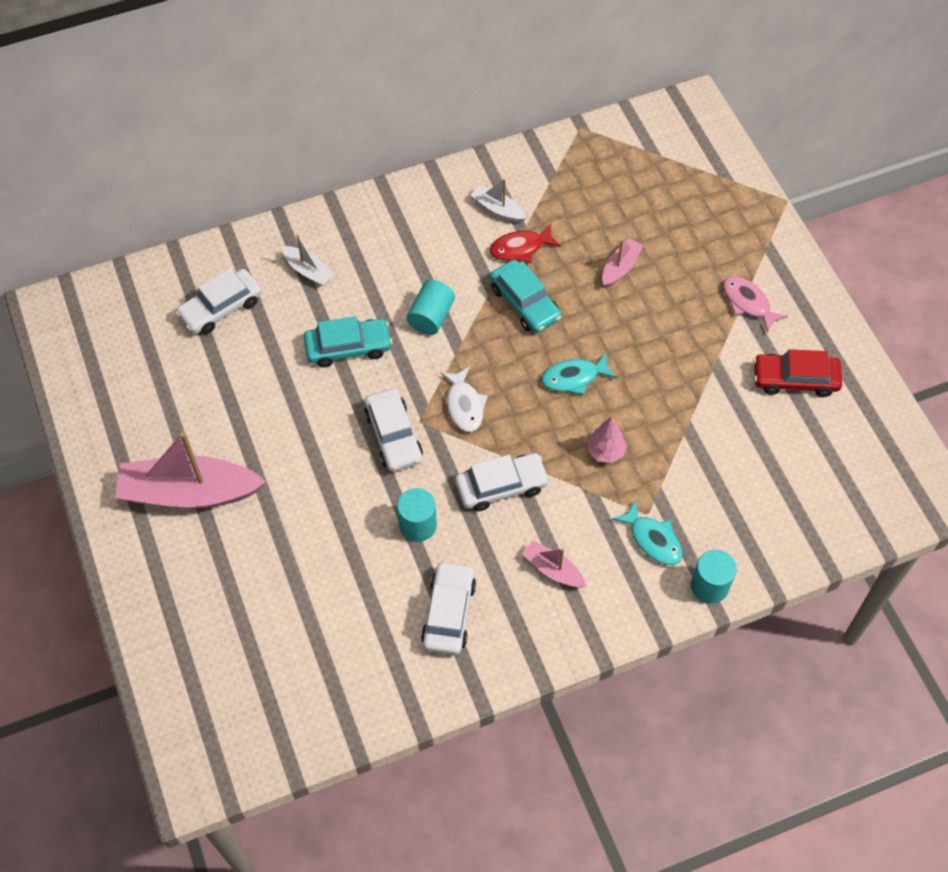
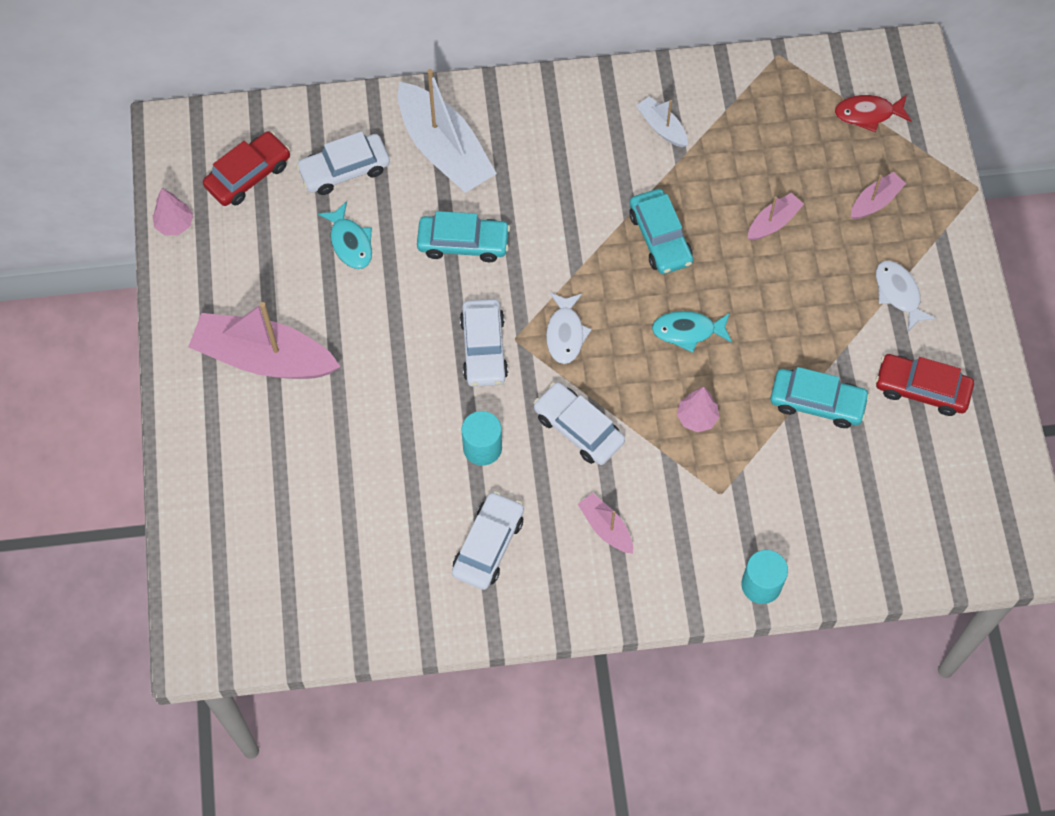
camera: 15 degrees right, 5 degrees up
white boat [282,235,334,286] -> white boat [398,69,497,193], size x2.11
turquoise cylinder [407,280,455,335] -> none
white car [455,453,550,511] -> white car turned 135 degrees counterclockwise [534,382,625,465]
red fish [490,224,561,263] -> red fish moved to [835,95,912,133]
turquoise fish [612,500,683,565] -> turquoise fish moved to [318,201,372,269]
pink fish [723,277,788,333] -> white fish [876,260,936,331]
none -> pink tree [153,188,193,235]
none -> red car [203,131,290,206]
none -> turquoise car [770,367,870,428]
none -> pink boat [851,172,906,219]

